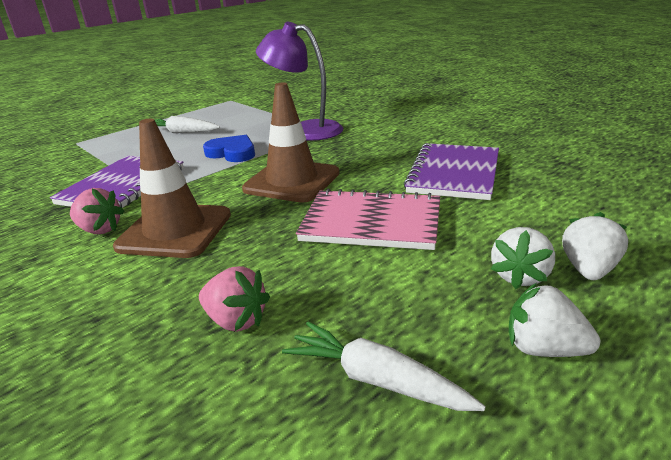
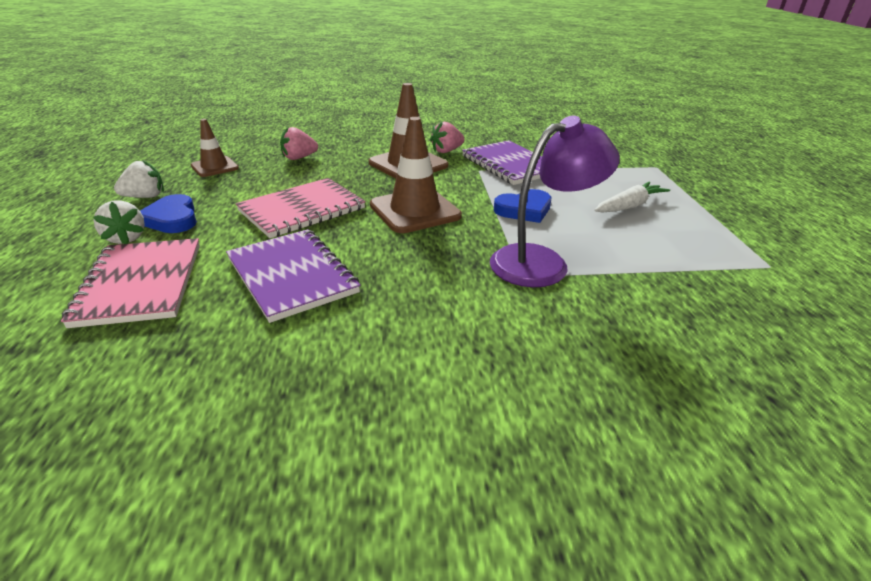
camera: 125 degrees right, 5 degrees up
white carrot [282,322,486,411] -> brown traffic cone [191,119,239,177]
white strawberry [491,227,555,289] -> blue heart [140,194,197,233]
none -> pink notebook [61,238,200,328]

